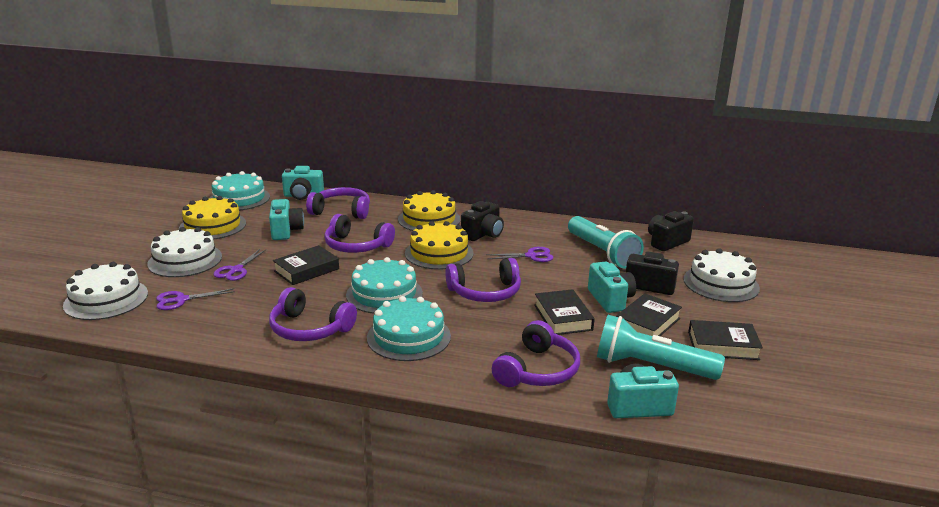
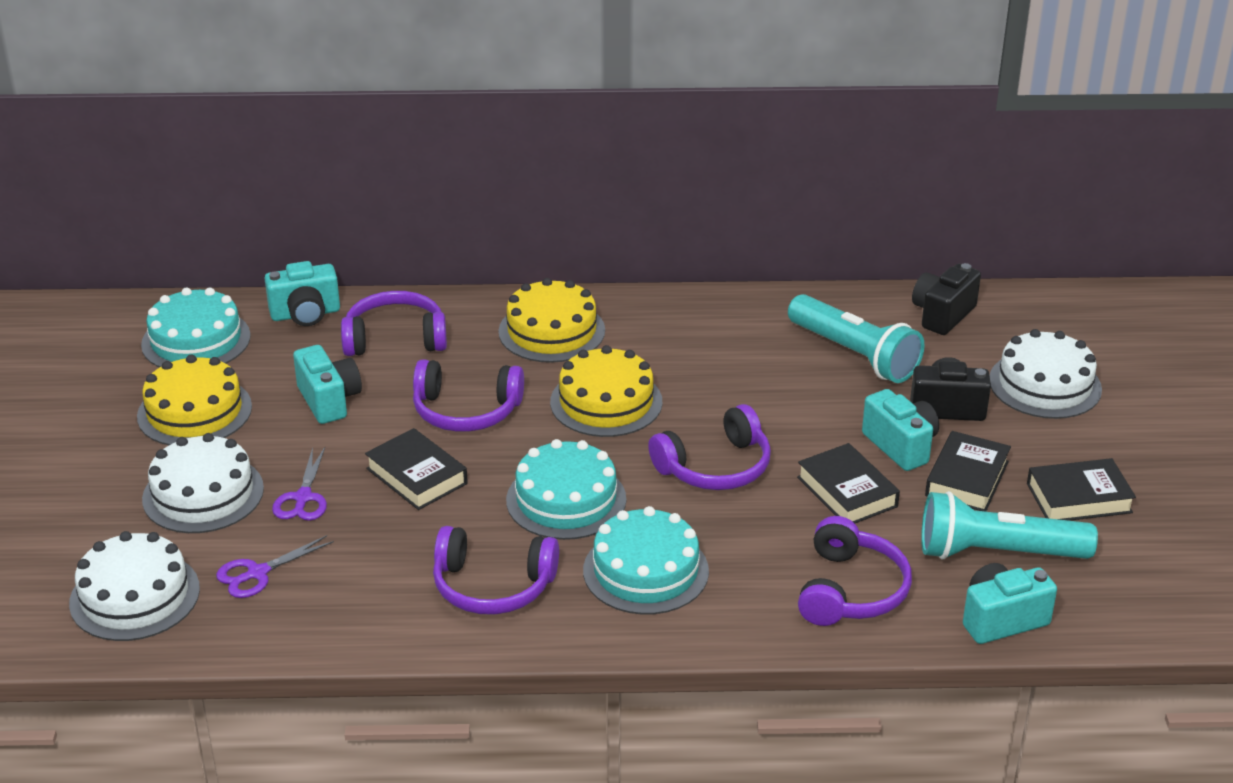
camera: 15 degrees left, 10 degrees up
black book [273,245,339,285] -> black book turned 75 degrees counterclockwise [365,428,468,510]
black camera [461,201,504,241] -> none
purple scissors [486,247,553,262] -> none

